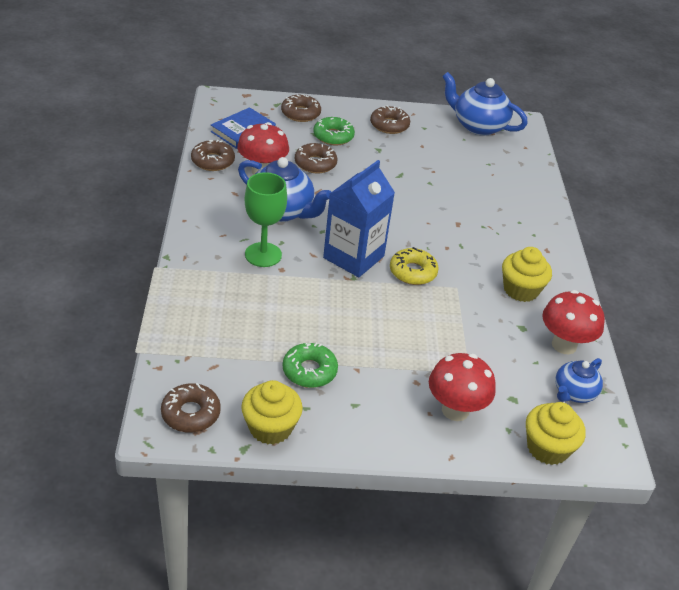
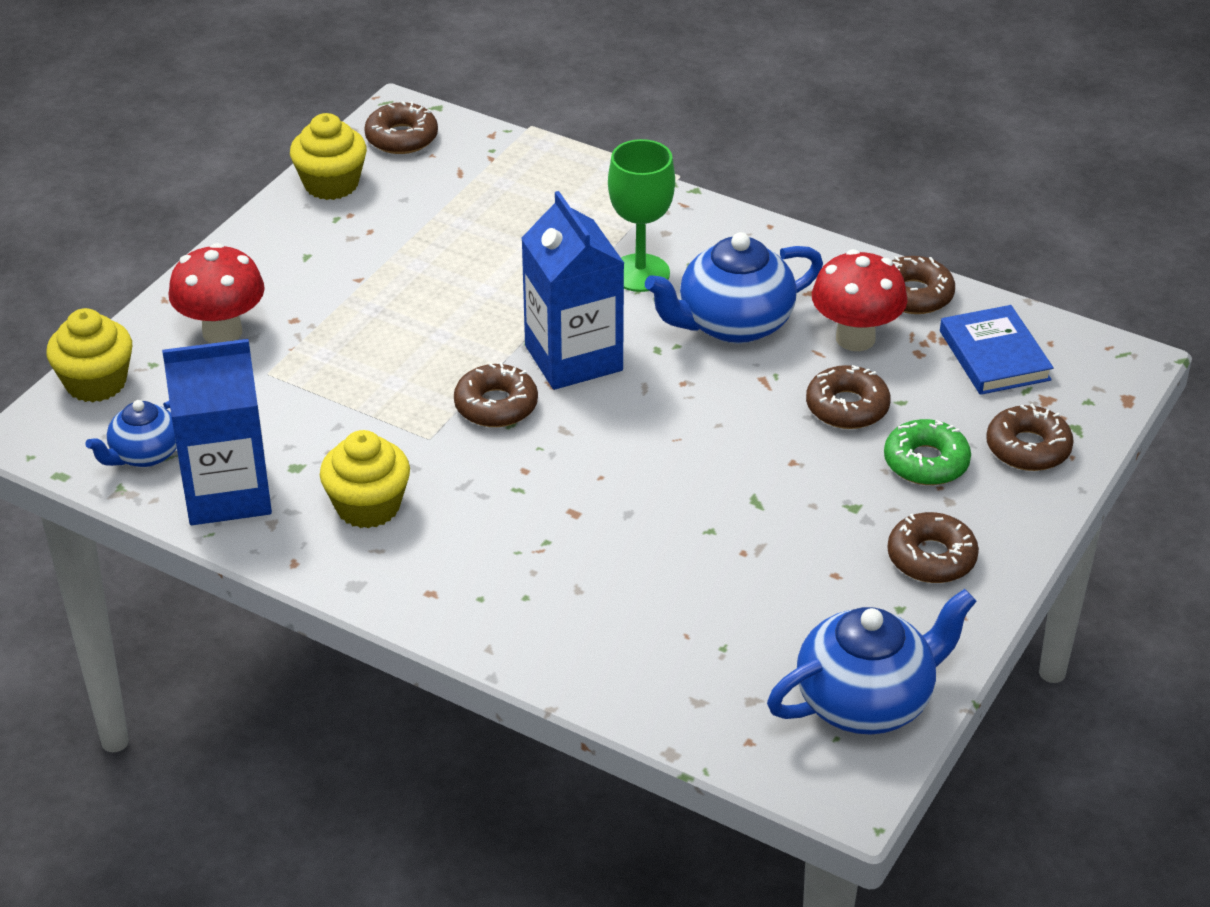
camera: 125 degrees right, 0 degrees up
green donut [282,343,338,388] -> none
yellow donut [390,247,439,285] -> brown donut [454,362,538,427]
red mushroom [542,290,605,354] -> blue carton [162,339,272,525]
blue teapot [555,358,603,403] -> blue teapot turned 120 degrees counterclockwise [85,400,176,467]

